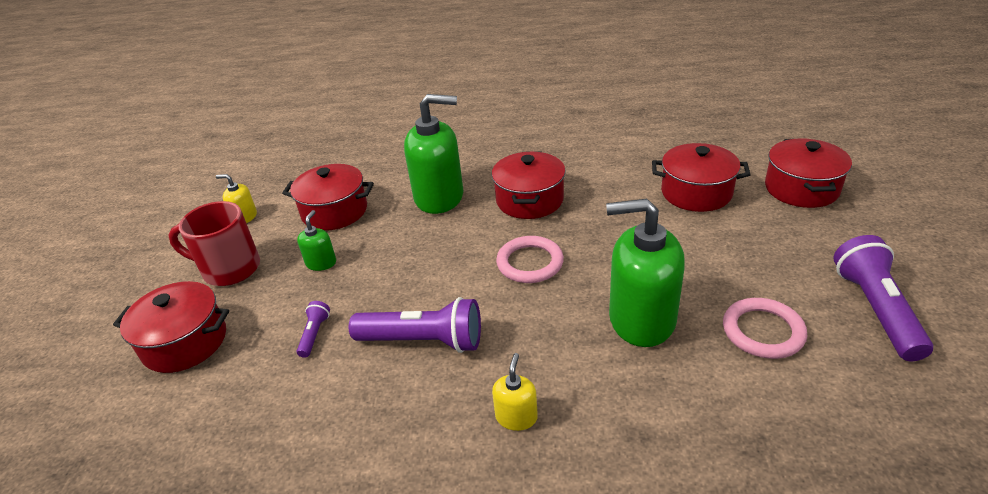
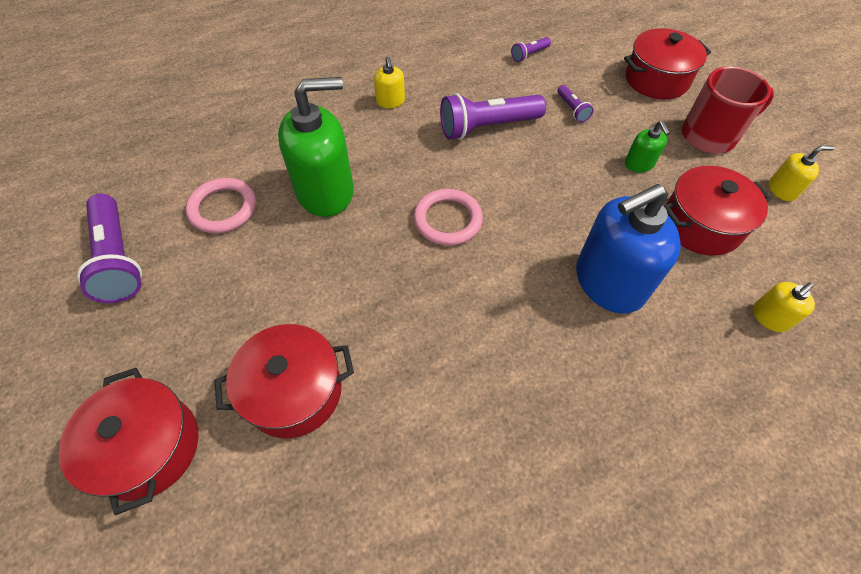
camera: 150 degrees right, 20 degrees up
green soap dispenser [404,94,463,214] -> blue soap dispenser [576,184,681,314]
red pot [492,152,566,219] -> none
none -> purple flashlight [511,37,551,62]
none -> yellow soap dispenser [753,282,815,332]

